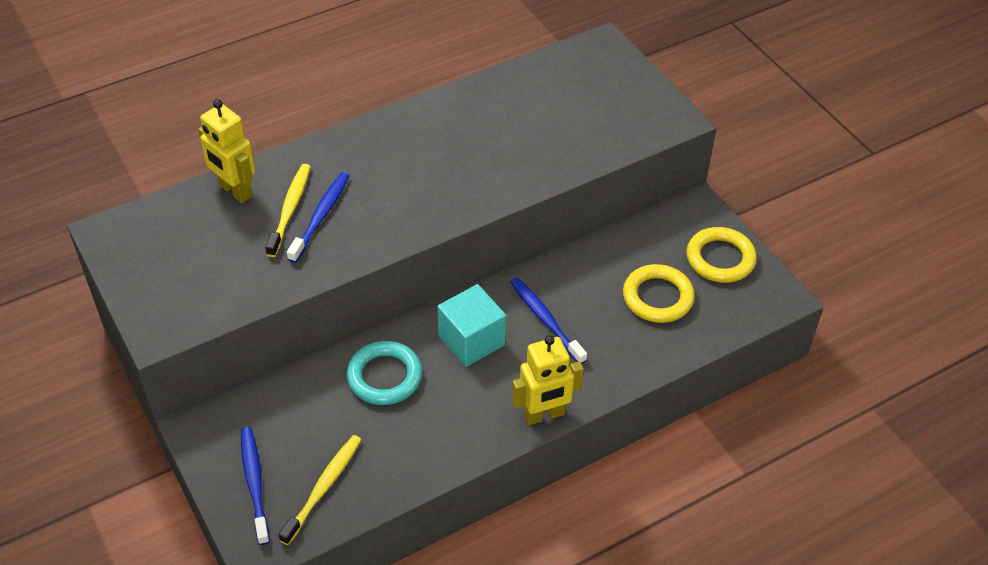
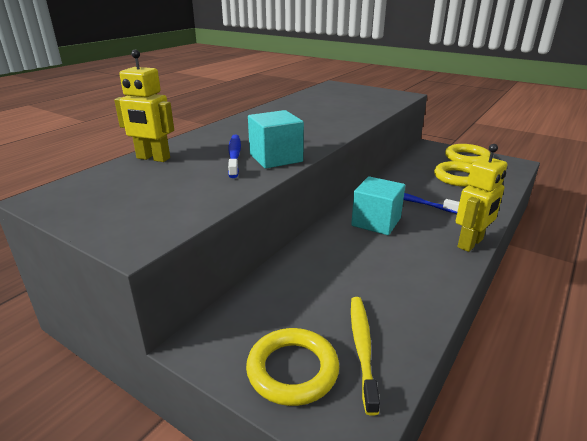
camera: 25 degrees left, 20 degrees down
blue toothbrush [241,427,270,545] -> yellow ring [246,328,339,406]
yellow toothbrush [265,164,311,257] -> none
turquoise ring [347,341,422,405] -> none
none -> turquoise cube [248,110,304,169]

